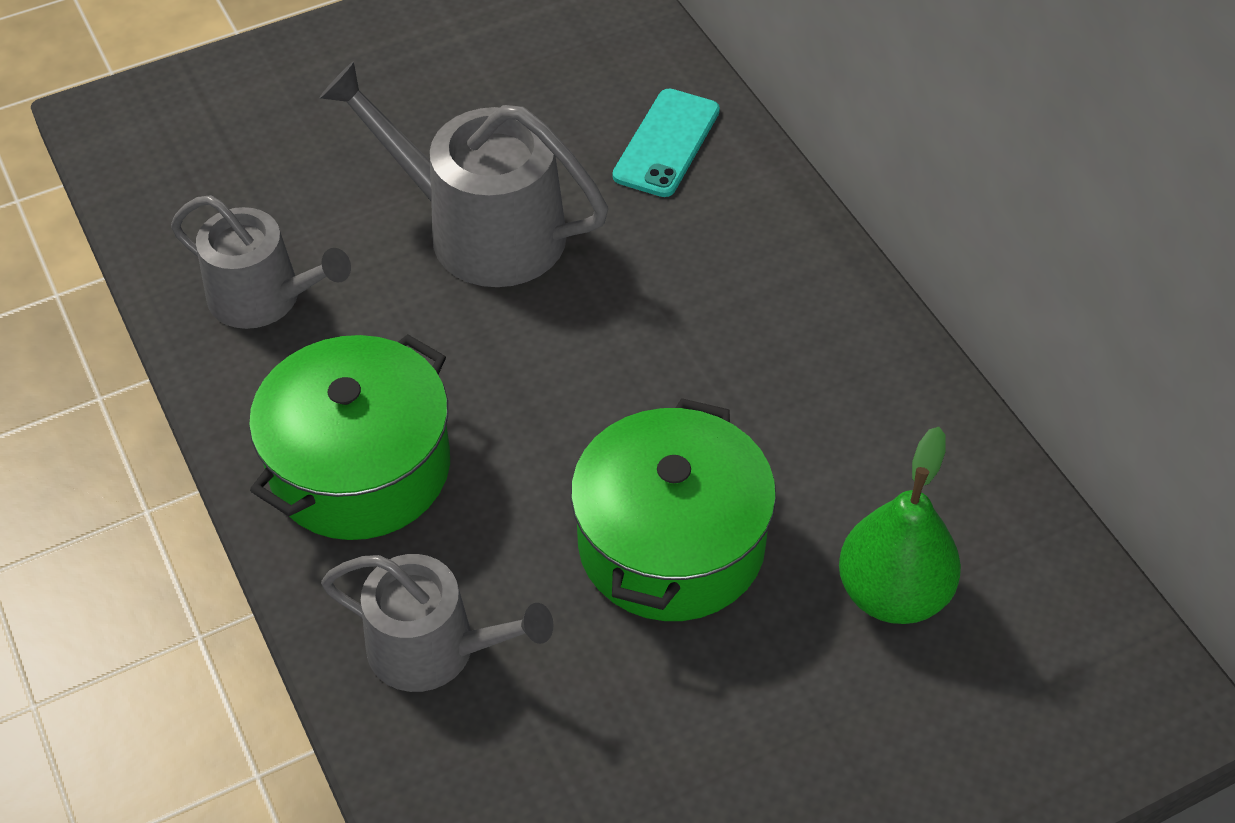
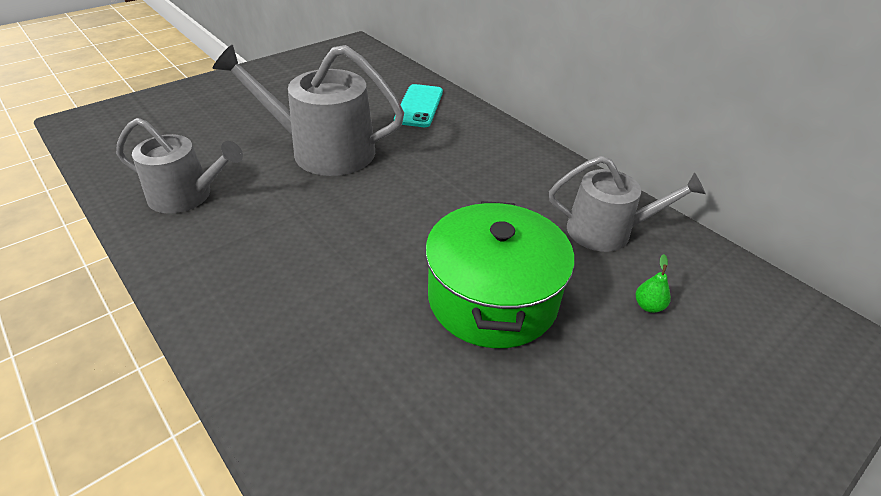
camera: 15 degrees left, 10 degrees down
green pot [249,334,450,540] -> none
grey watering can [321,554,554,692] -> grey watering can moved to [549,156,706,252]
green pear [839,427,961,624] -> green pear [636,254,671,313], size x0.41

